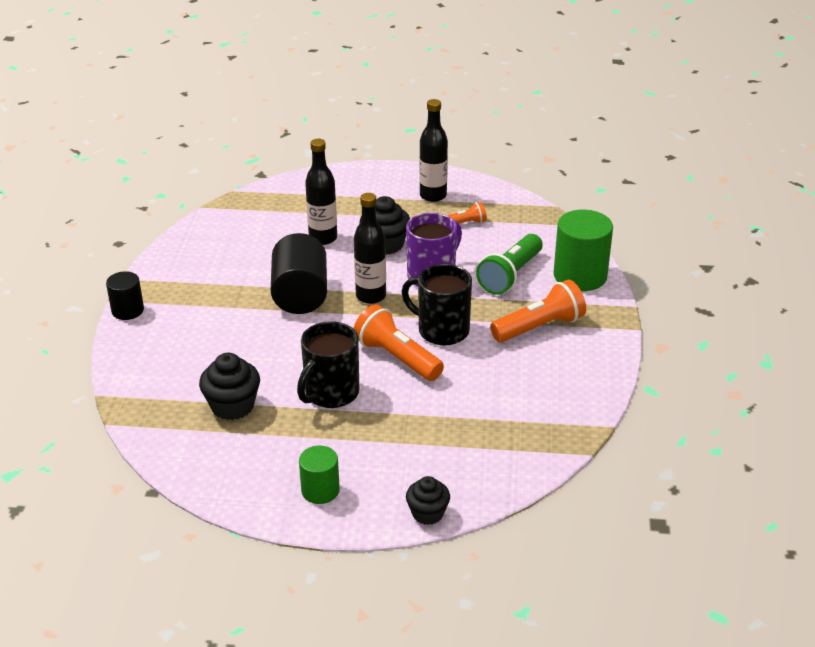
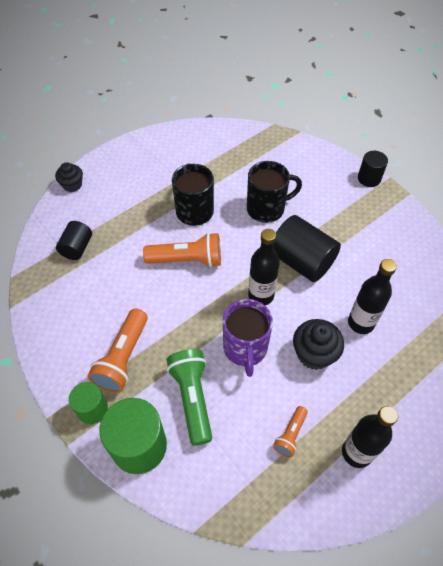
camera: 135 degrees right, 20 degrees up
black cupcake [199,353,260,420] -> none
green cylinder [299,446,340,504] -> green cylinder moved to [69,382,108,424]
black mug [401,264,472,345] -> black mug moved to [247,161,302,223]
none -> black cylinder [56,221,92,260]

